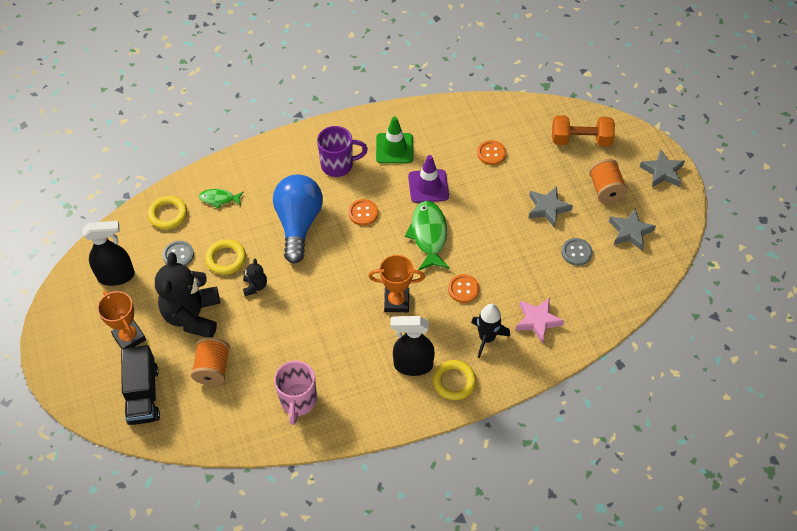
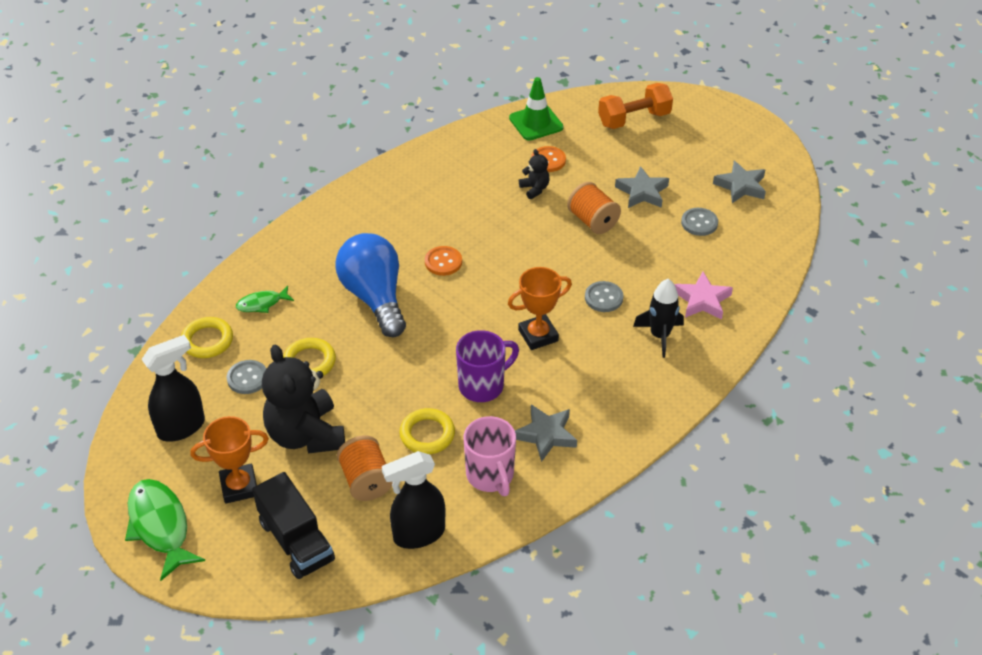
camera: 25 degrees left, 10 degrees down
orange trophy [97,291,146,349] -> orange trophy turned 45 degrees counterclockwise [190,416,269,504]
black teddy bear [243,259,267,296] -> black teddy bear moved to [519,149,550,199]
purple mug [317,126,368,177] -> purple mug moved to [456,330,519,402]
green traffic cone [376,116,414,164] -> green traffic cone moved to [509,77,564,141]
black spray bottle [391,316,435,376] -> black spray bottle moved to [382,451,446,549]
green fish [405,201,450,270] -> green fish moved to [125,479,205,581]
purple traffic cone [408,155,449,203] -> none
yellow ring [433,360,476,400] -> yellow ring moved to [399,408,455,454]
orange button [448,274,480,303] -> grey button [585,281,624,312]
orange spool [589,159,627,203] -> orange spool moved to [567,182,621,234]
grey star [640,149,685,187] -> grey star moved to [515,404,577,462]

